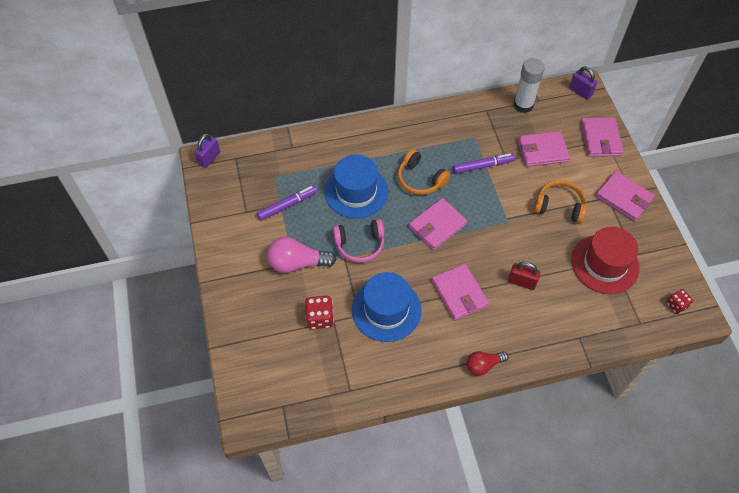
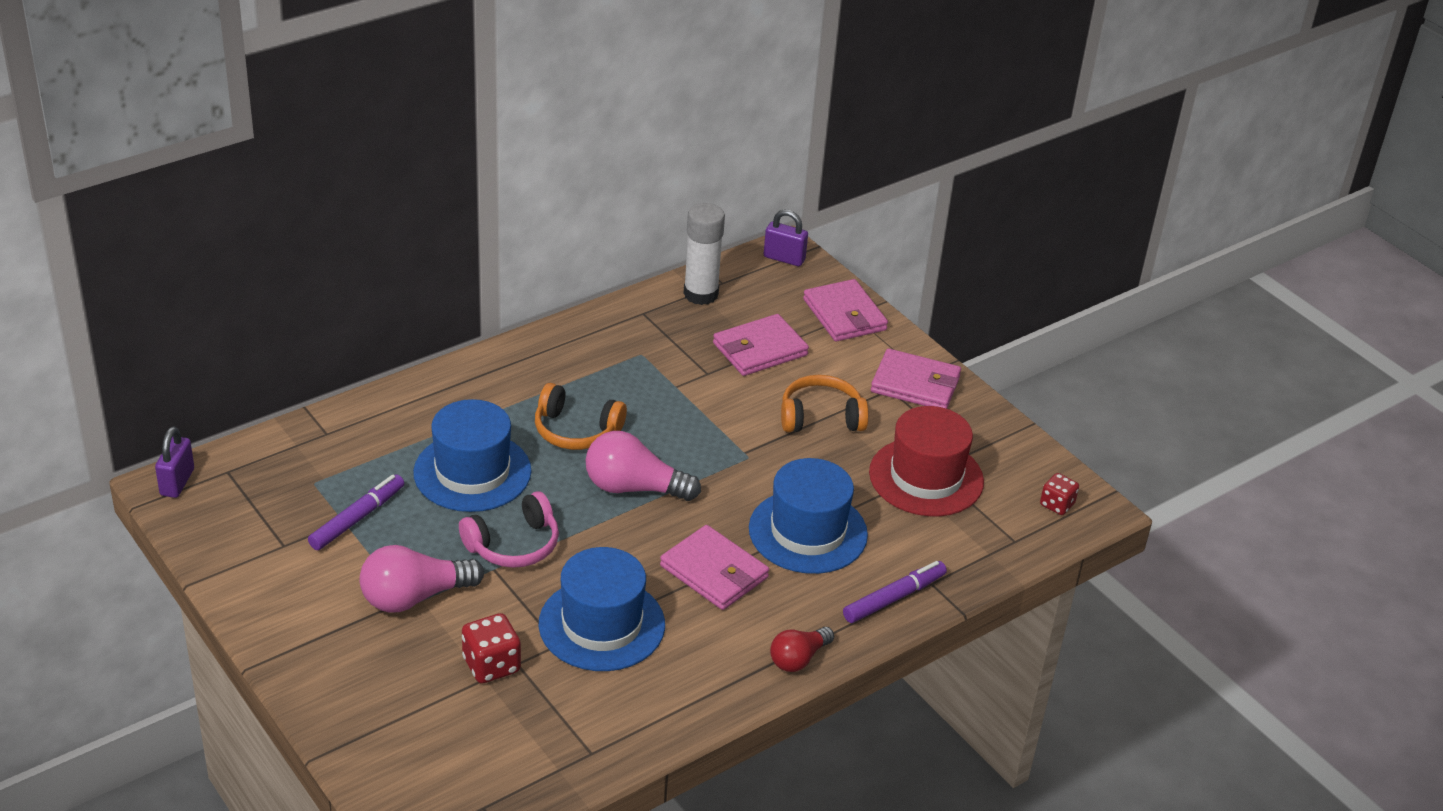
camera: 25 degrees left, 20 degrees down
pink wallet [409,198,467,250] -> pink light bulb [586,431,701,501]
purple marker [453,153,515,174] -> purple marker moved to [843,561,947,623]
red padlock [508,261,541,290] -> blue hat [749,458,868,574]

